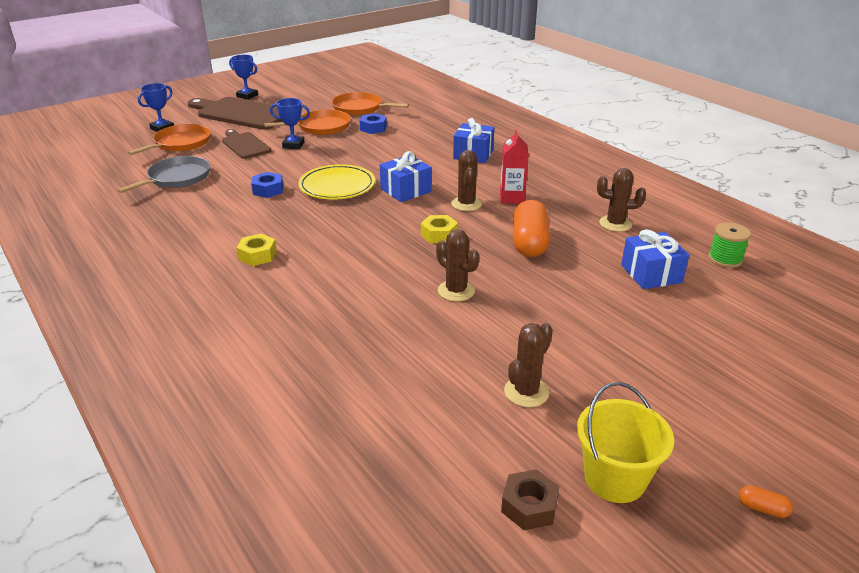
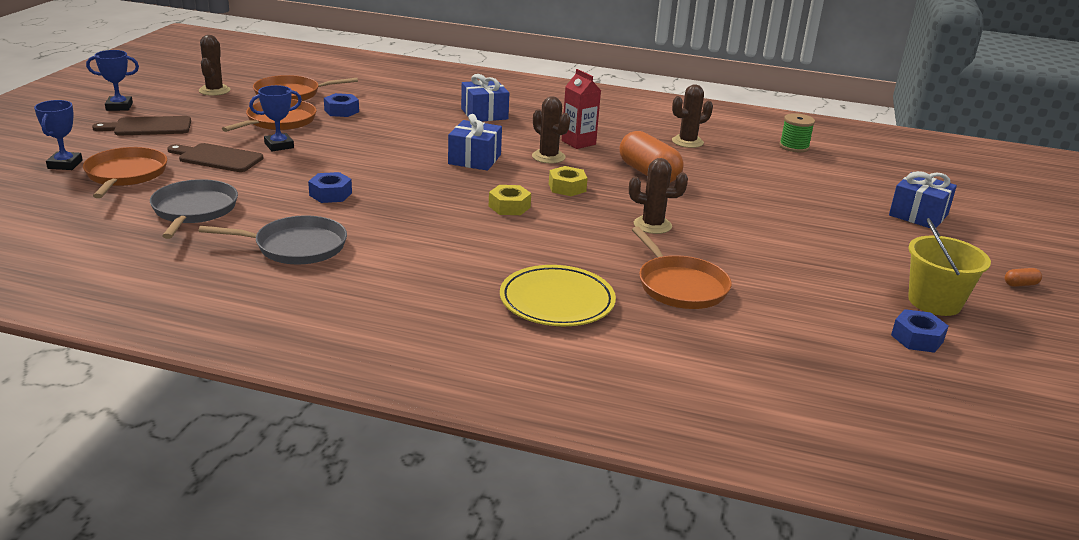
camera: 40 degrees left, 5 degrees down
brown cutting board [187,97,282,130] -> brown cutting board [92,116,191,135], size x0.58
yellow nut [236,233,277,266] -> yellow nut moved to [489,185,531,215]
yellow plate [298,164,375,200] -> yellow plate moved to [500,265,616,326]
brown nut [501,469,560,530] -> blue nut [891,309,949,353]
brown cactus [504,323,553,407] -> brown cactus moved to [199,35,230,96]
blue gift [621,229,689,289] -> blue gift moved to [889,171,957,228]
none -> grey pan [199,215,347,264]
none -> orange pan [632,227,732,309]

